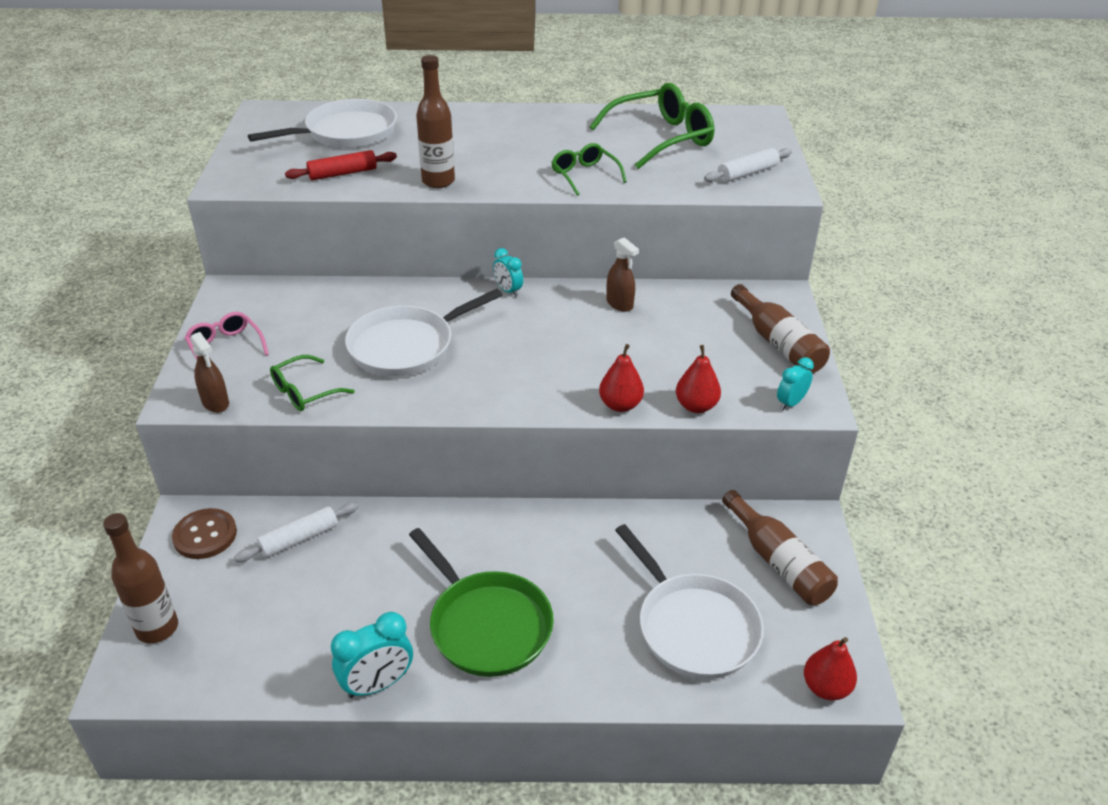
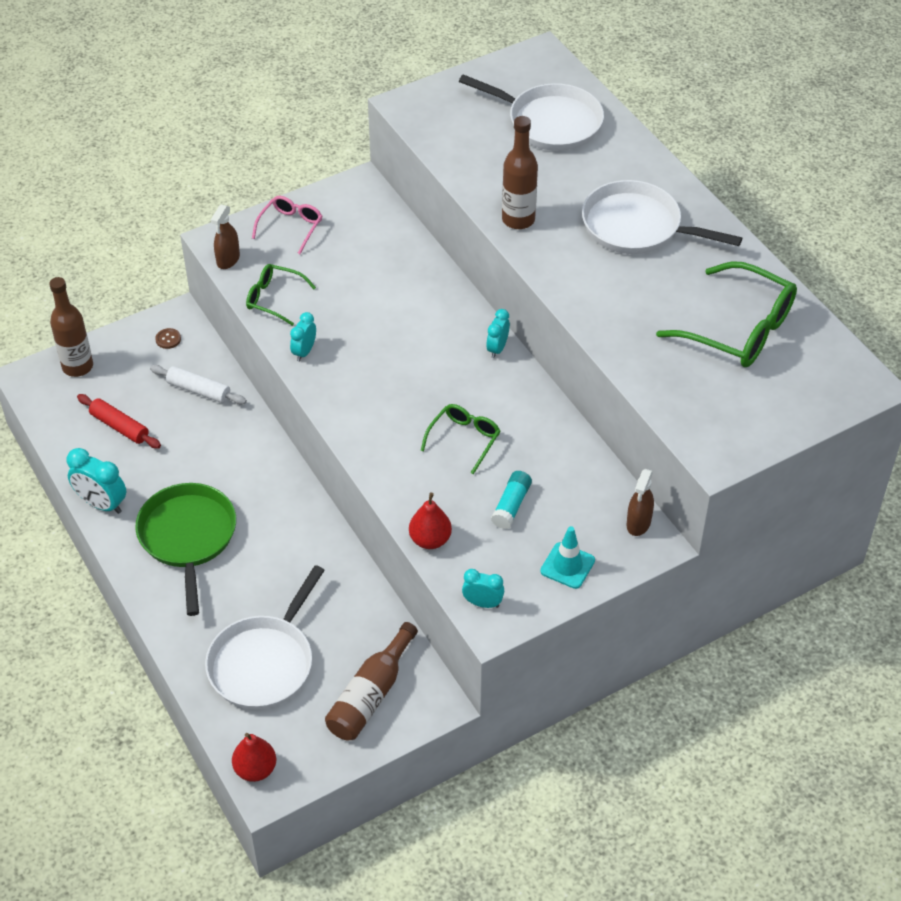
camera: 60 degrees right, 10 degrees up
brown button [172,508,237,559] -> brown button [155,328,181,349], size x0.51
red rolling pin [285,150,397,180] -> red rolling pin moved to [77,394,161,449]
white pan [345,289,502,377] -> white pan moved to [582,180,742,254]
green pan [409,528,554,677] -> green pan turned 150 degrees clockwise [135,483,236,616]
green glasses [551,143,627,196] -> green glasses moved to [420,404,500,474]
red pear [599,344,644,412] -> none
brown spray bottle [606,237,639,312] -> brown spray bottle moved to [626,469,654,536]
white rolling pin [704,148,792,182] -> none
brown bottle [731,284,830,373] -> turquoise traffic cone [540,526,595,589]
none -> turquoise clock [290,312,316,362]
none -> turquoise glue stick [491,471,532,529]

